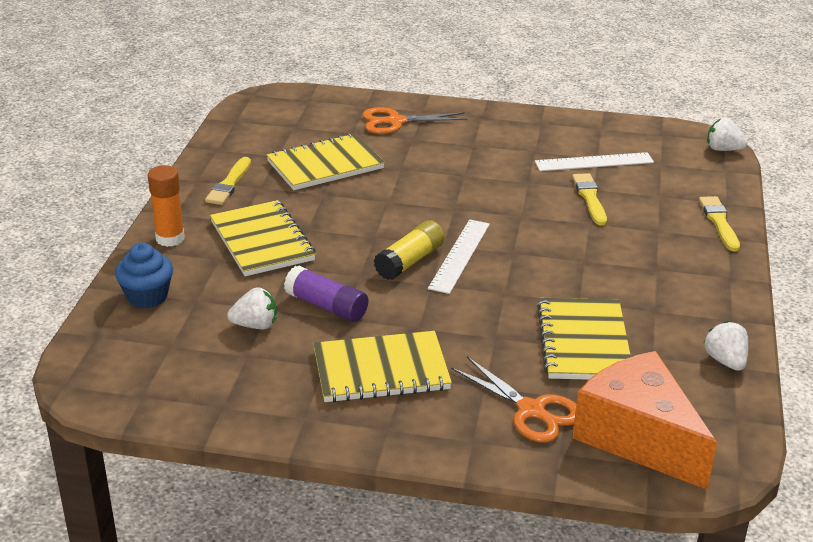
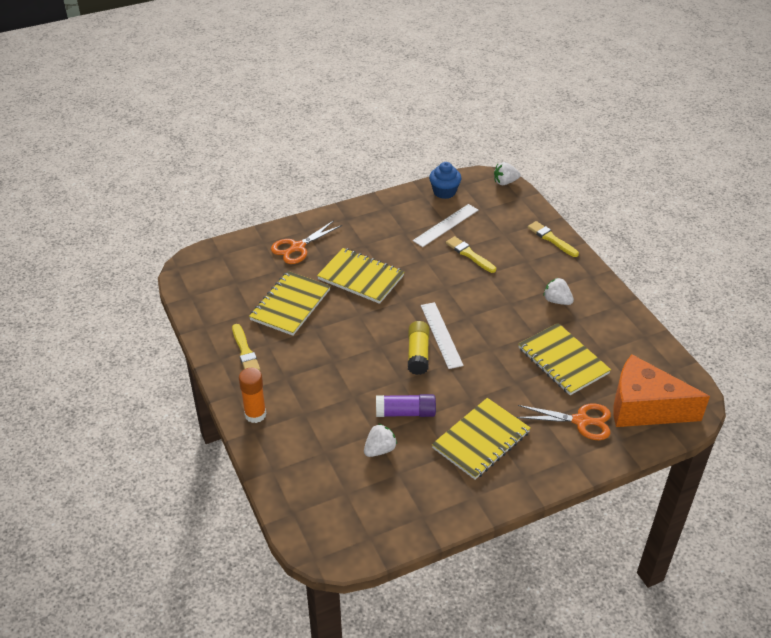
camera: 35 degrees left, 10 degrees up
blue cupcake [115,243,173,308] -> blue cupcake moved to [429,162,461,199]
yellow notebook [210,200,316,276] -> yellow notebook moved to [317,248,404,304]
white strawberry [704,321,749,371] -> white strawberry moved to [543,278,574,305]

